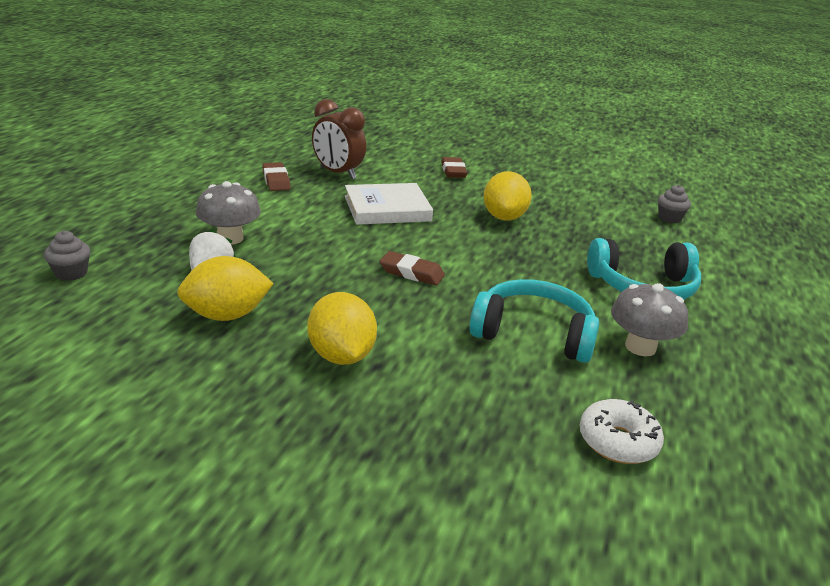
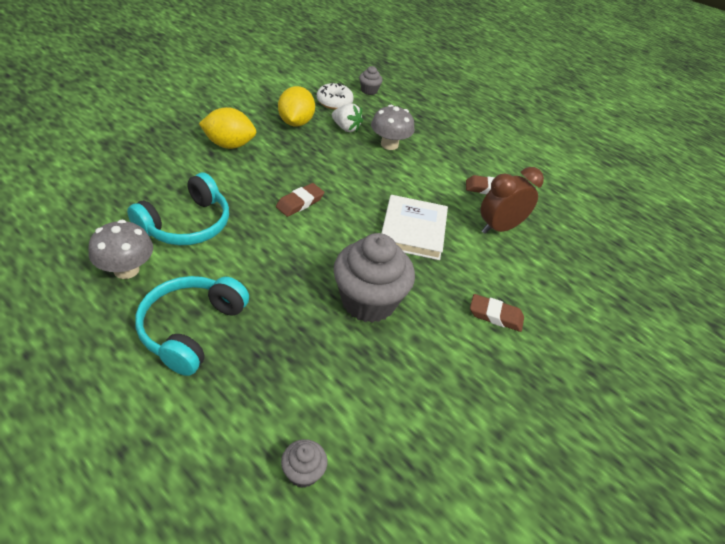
camera: 110 degrees right, 15 degrees up
yellow lemon [483,171,532,220] -> grey cupcake [333,233,415,323]
white donut [580,399,664,464] -> white donut moved to [317,83,354,110]

